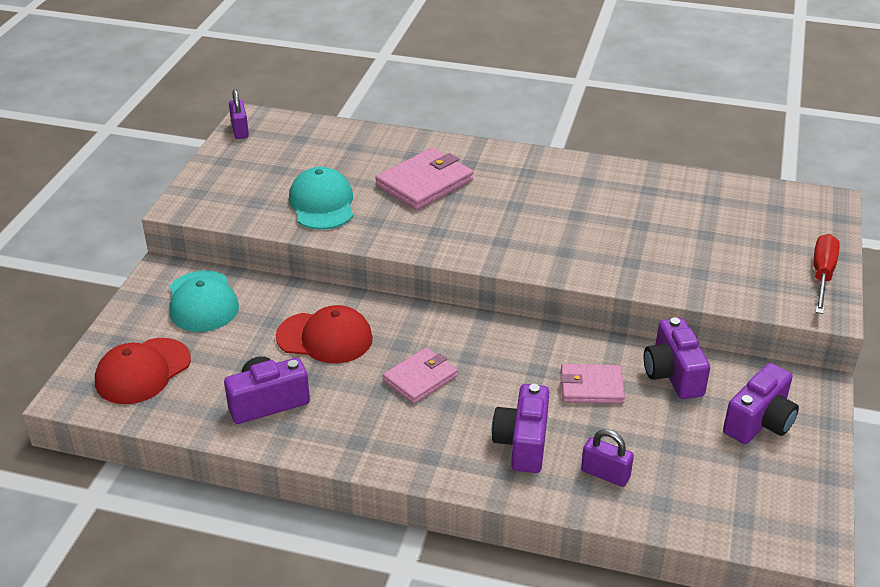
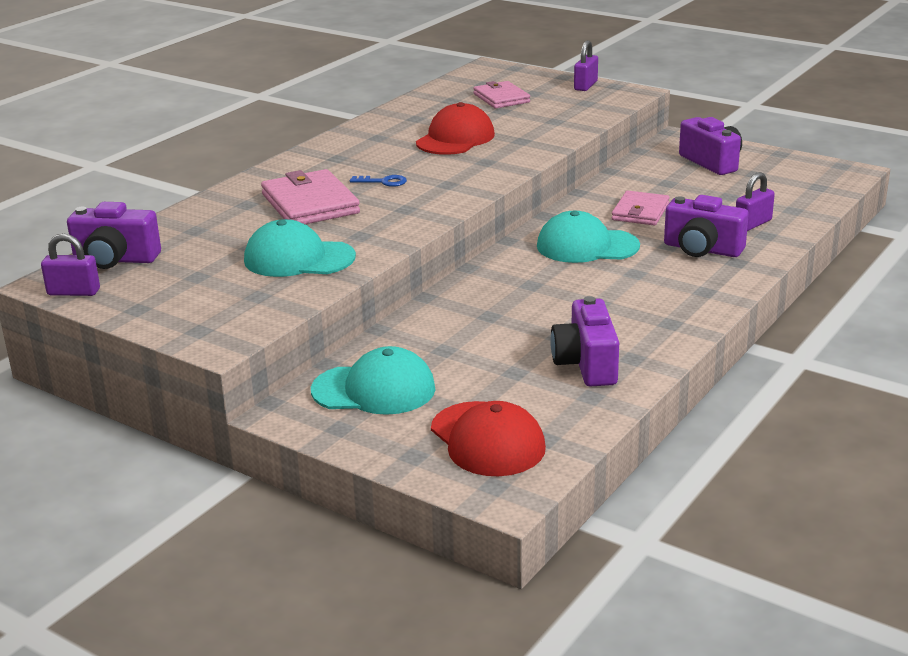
camera: 70 degrees left, 10 degrees down
red cap [276,305,373,363] -> red cap moved to [416,102,495,155]
pink wallet [383,347,458,404] -> pink wallet moved to [473,81,530,109]
purple camera [644,318,710,399] -> purple camera moved to [67,202,161,269]
red screwdriver [814,234,840,314] -> purple padlock [574,40,598,91]
none -> blue key [350,175,407,187]
none -> turquoise cap [537,211,640,263]

